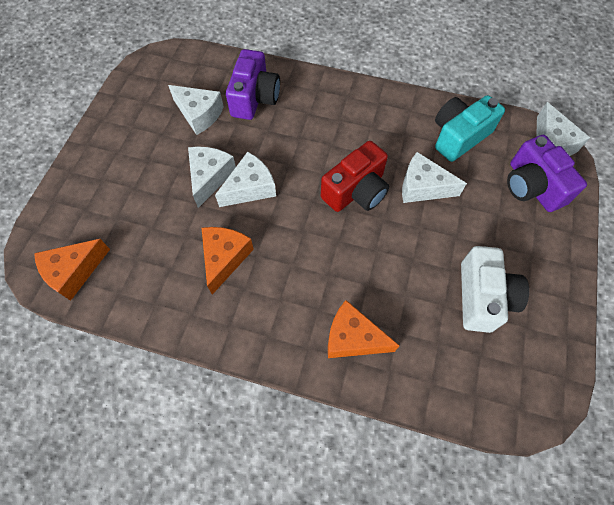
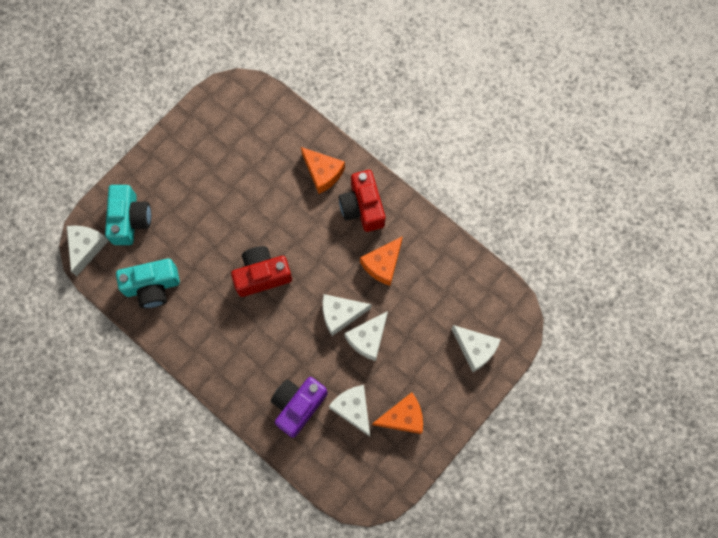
camera: 155 degrees left, 10 degrees up
orange cheese [34,239,110,301] -> orange cheese moved to [372,392,423,434]
white cheese [402,152,467,203] -> white cheese moved to [451,325,501,372]
white camera [461,246,529,333] -> none
purple camera [507,135,587,212] -> turquoise camera [105,185,151,245]
none -> red camera [339,170,385,232]

